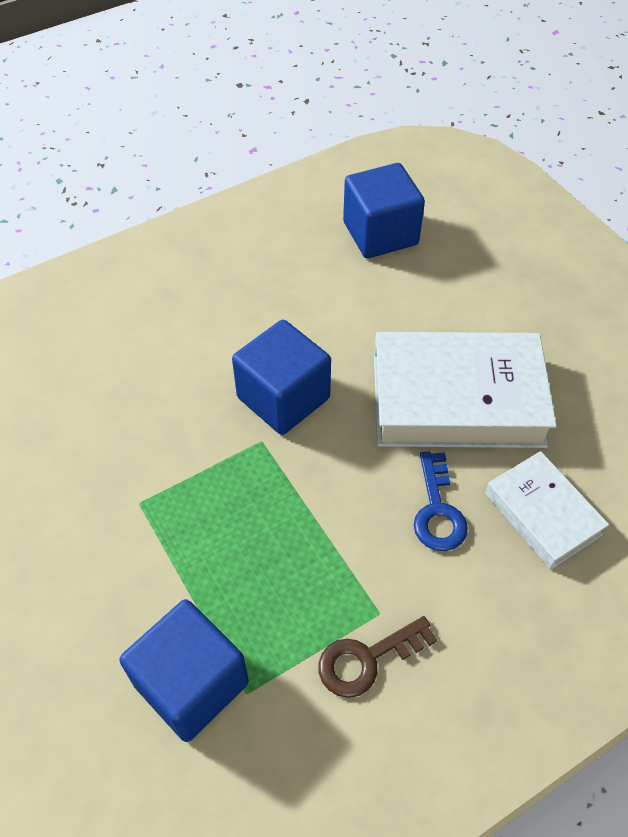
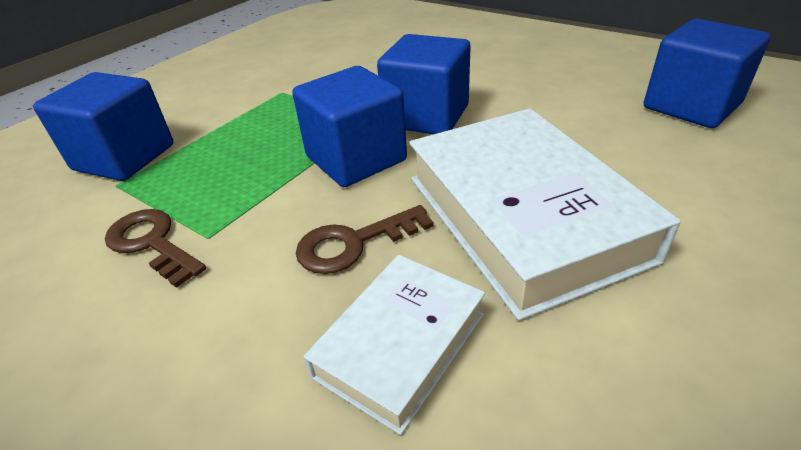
camera: 70 degrees right, 15 degrees down
blue key [414,452,468,551] -> brown key [296,205,434,274]
none -> blue cube [292,66,407,187]

